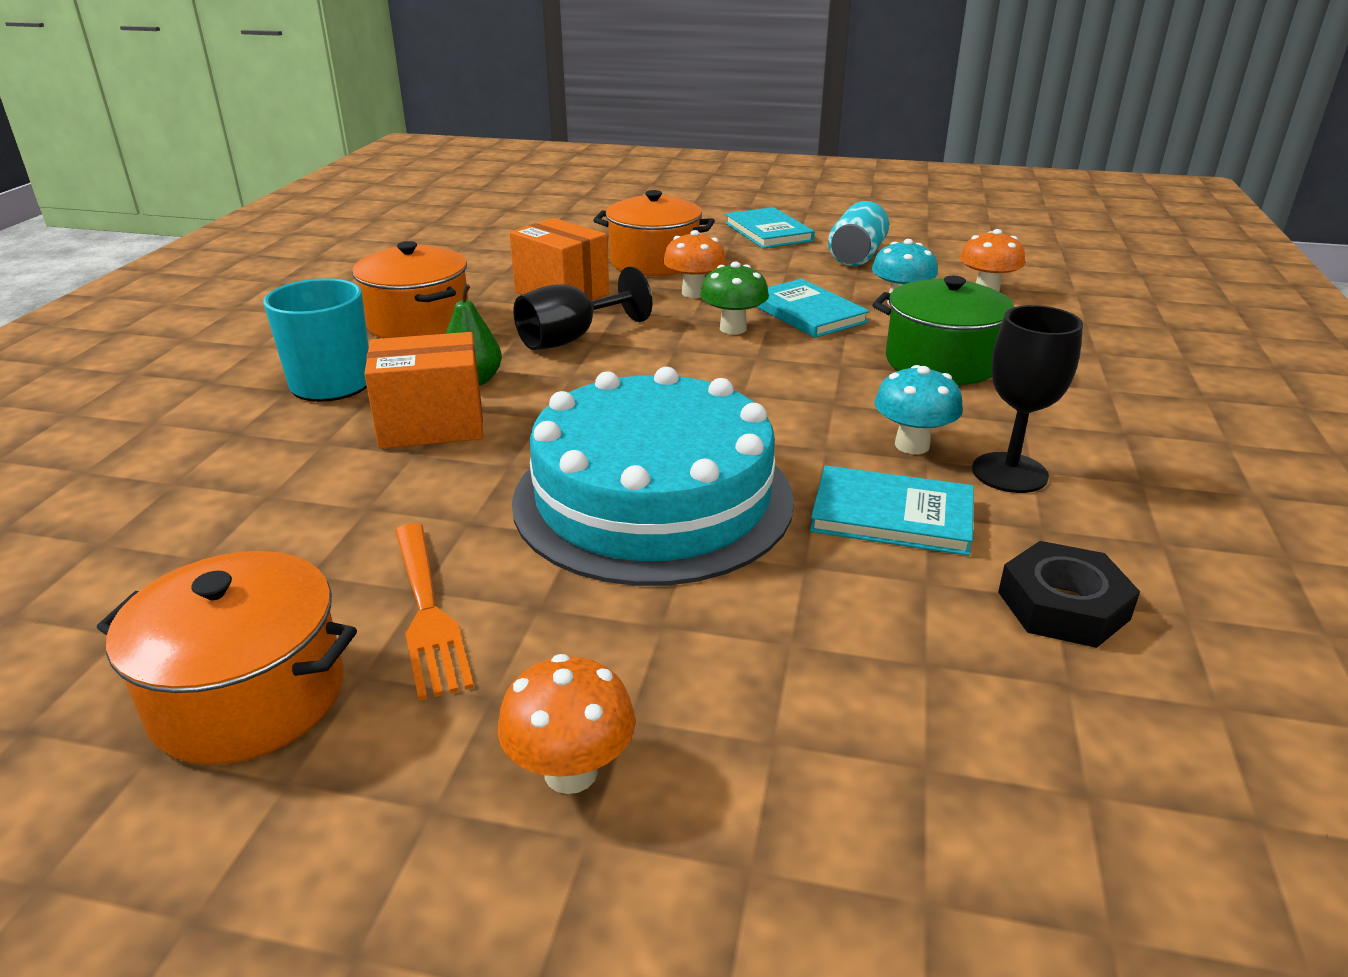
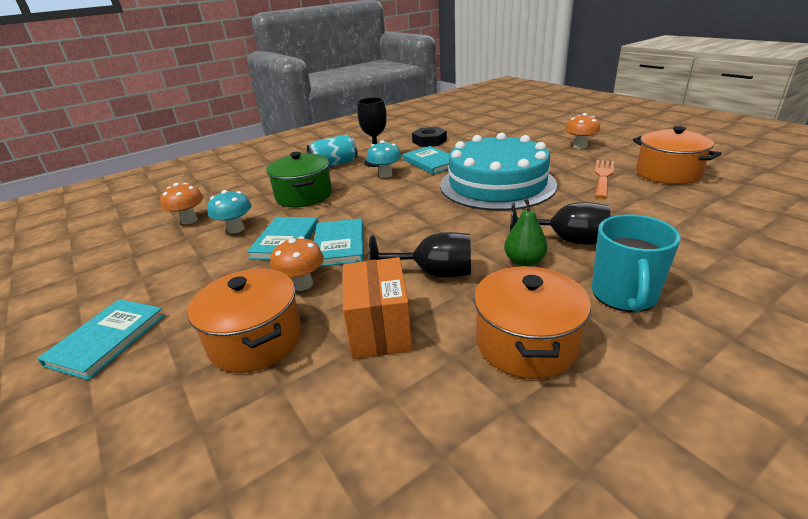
camera: 135 degrees left, 0 degrees up
orange box [364,332,483,449] -> black goblet [510,201,610,245]
green mushroom [700,262,769,335] -> turquoise book [314,218,364,267]
turquoise can [828,201,889,266] -> turquoise can moved to [307,135,357,167]

